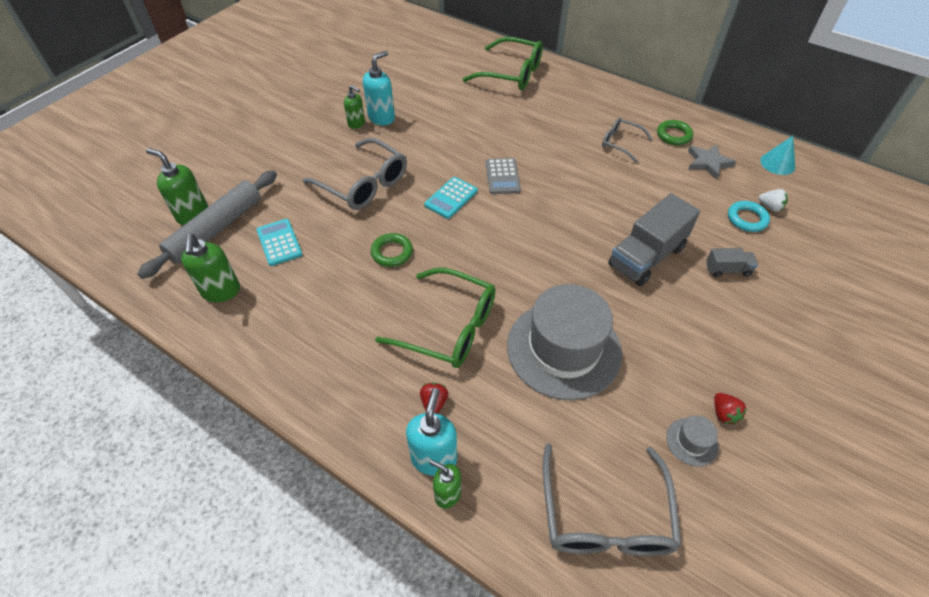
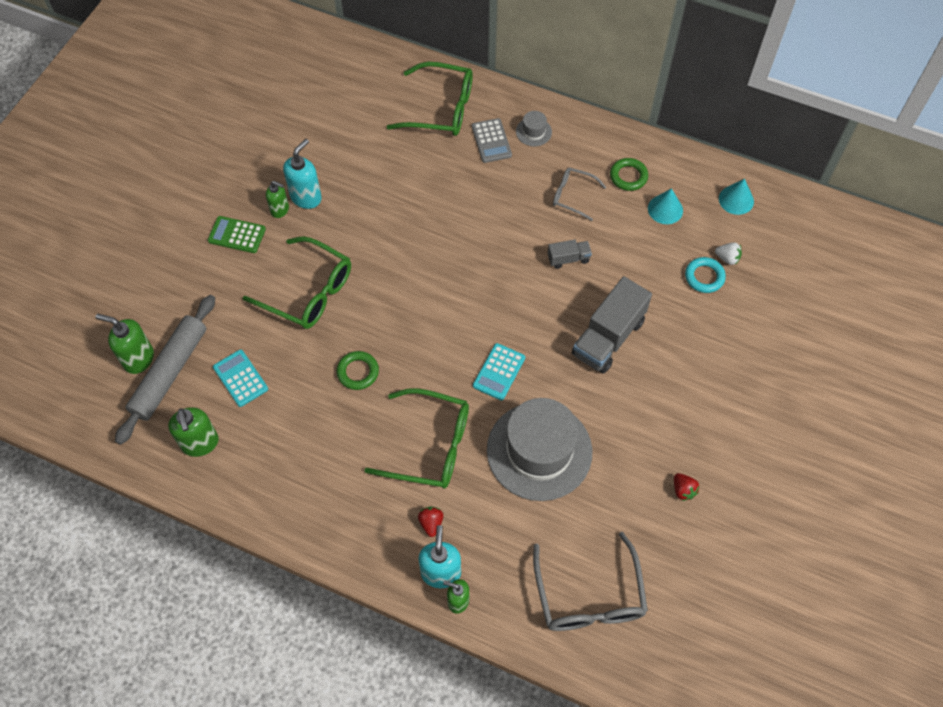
camera: 10 degrees left, 10 degrees up
grey glasses [303,138,407,210] -> green glasses [243,237,351,329]
turquoise calculator [424,177,478,219] -> turquoise calculator moved to [473,343,525,400]
grey calculator [486,158,521,194] -> grey calculator moved to [472,118,512,163]
grey hat [666,415,719,466] -> grey hat moved to [516,111,552,146]
grey star [688,144,736,179] -> turquoise cone [648,188,683,224]
grey truck [706,248,758,277] -> grey truck moved to [548,240,592,269]
none -> green calculator [208,216,266,253]

